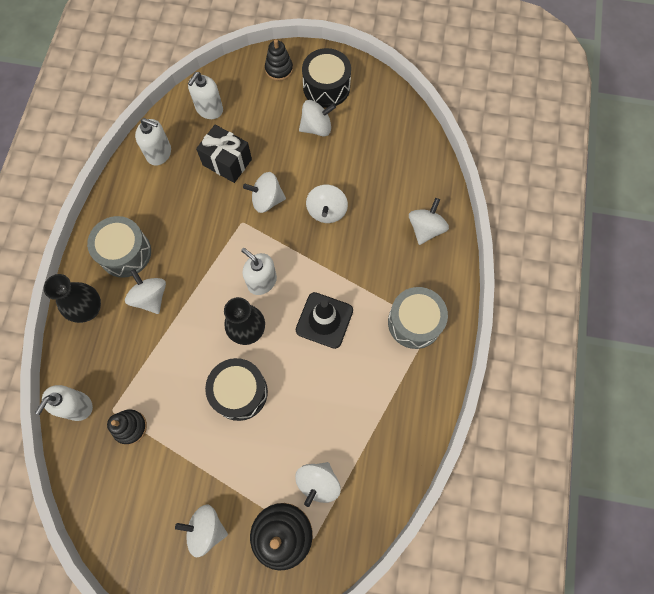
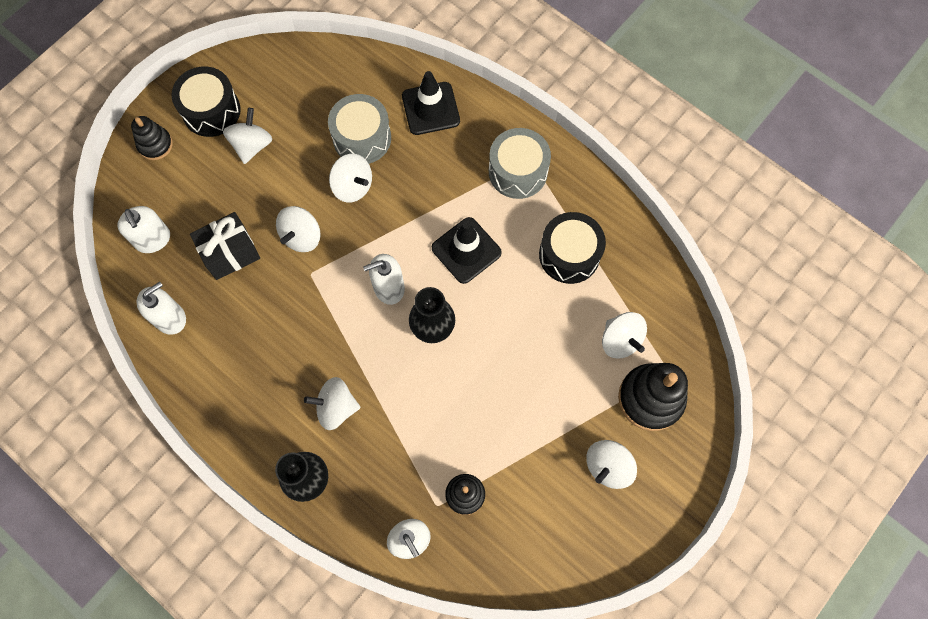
camera: 60 degrees left, 0 degrees up
grey drum [87,216,151,278] -> grey drum moved to [328,94,391,164]
black drum [205,358,268,421] -> black drum moved to [539,212,606,284]
white spinning top [409,198,449,245] -> black traffic cone [402,71,460,135]

